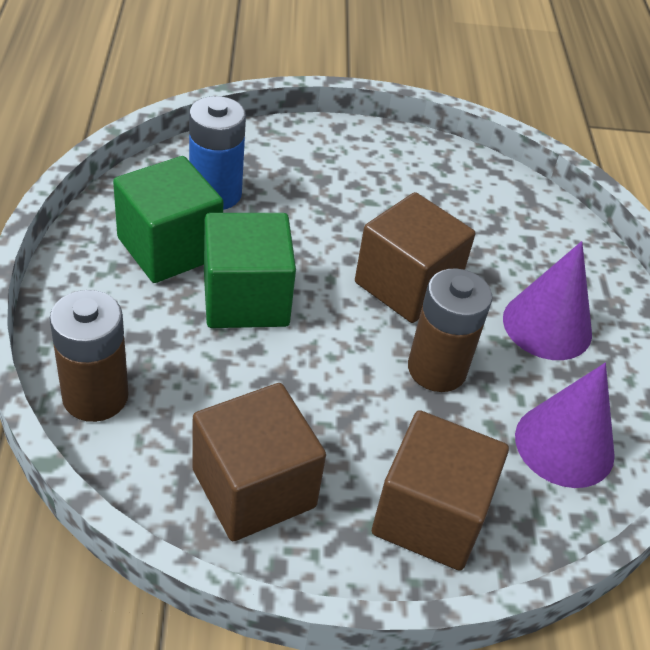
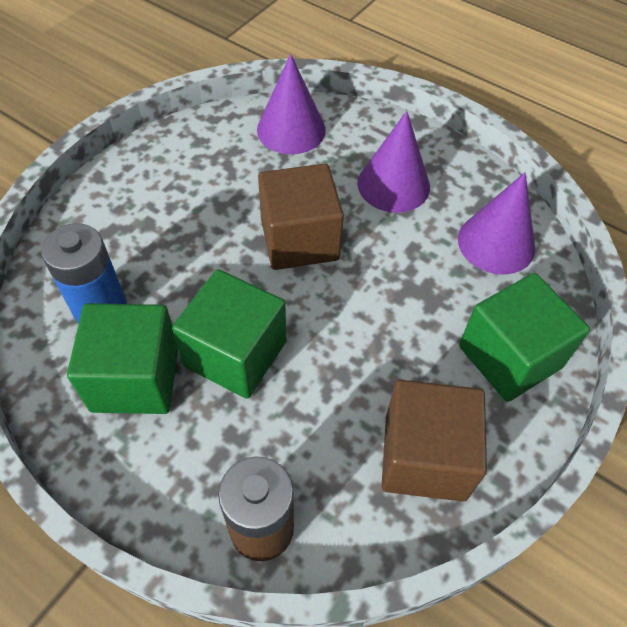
camera: 50 degrees left, 10 degrees up
brown cube [372,410,509,571] -> green cube [459,273,590,402]
brown battery [408,268,492,392] -> none
none -> purple cone [257,53,326,154]

